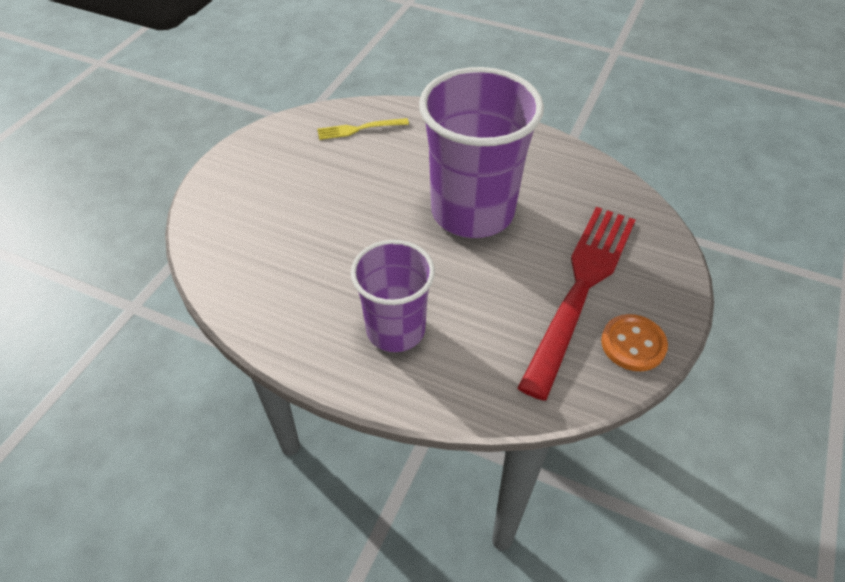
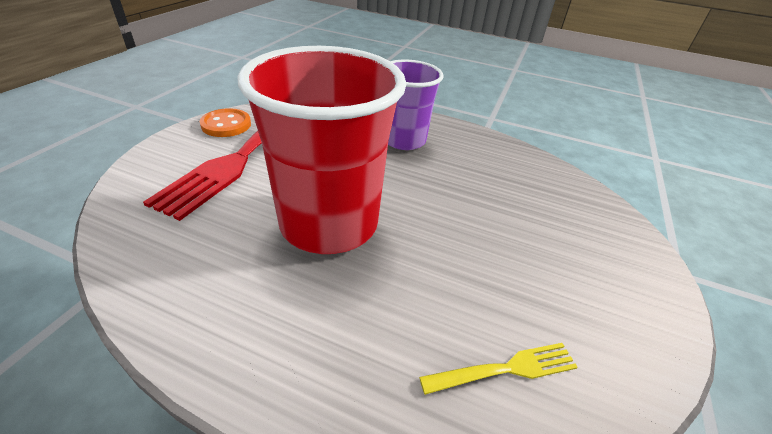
camera: 175 degrees right, 10 degrees down
purple cup [419,67,544,238] -> red cup [237,46,407,254]

